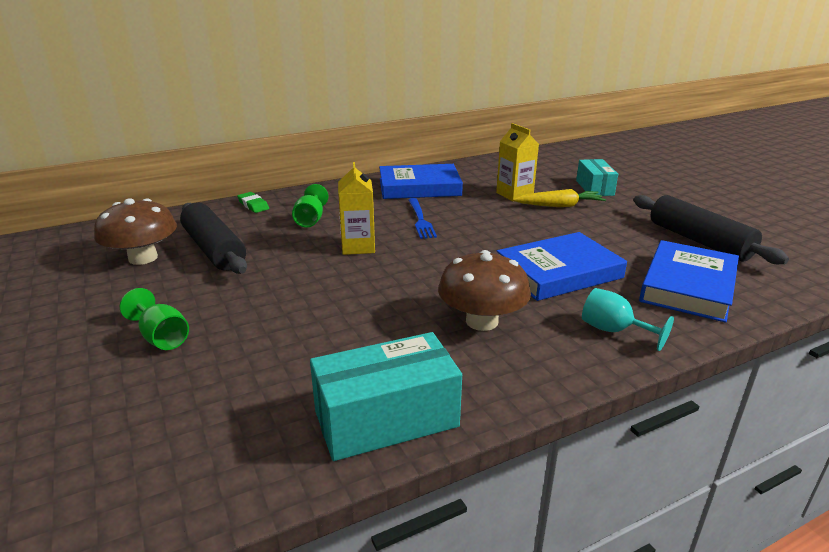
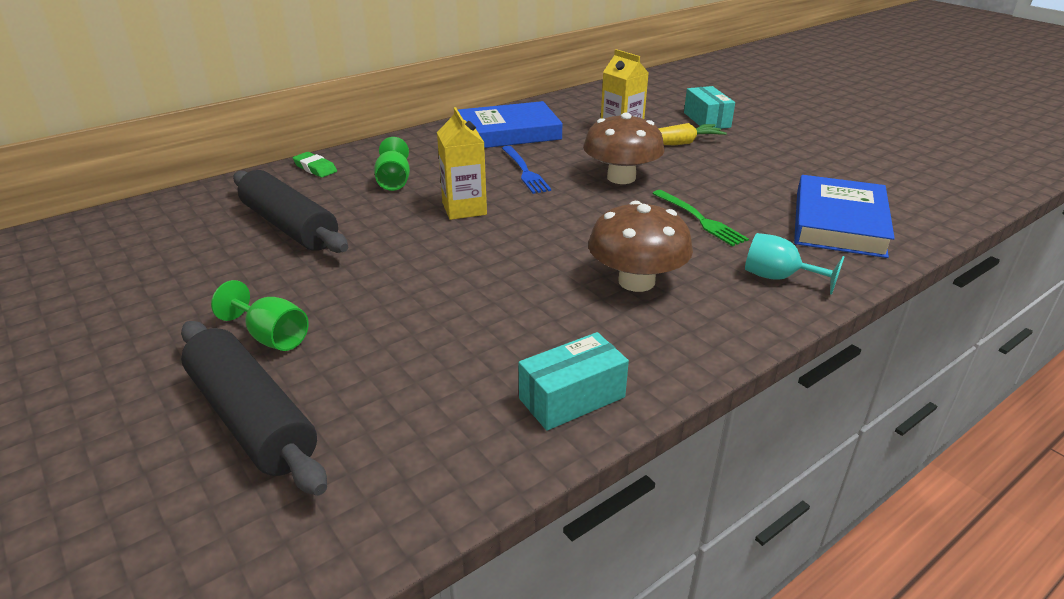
camera: 10 degrees left, 5 degrees up
brown mushroom [94,198,177,265] -> brown mushroom moved to [583,113,665,184]
turquoise box [310,332,462,461] -> turquoise box [518,332,629,431], size x0.65
blue book [497,232,627,301] -> green fork [652,190,749,246]
black rolling pin [633,195,789,264] -> black rolling pin moved to [181,321,327,495]

